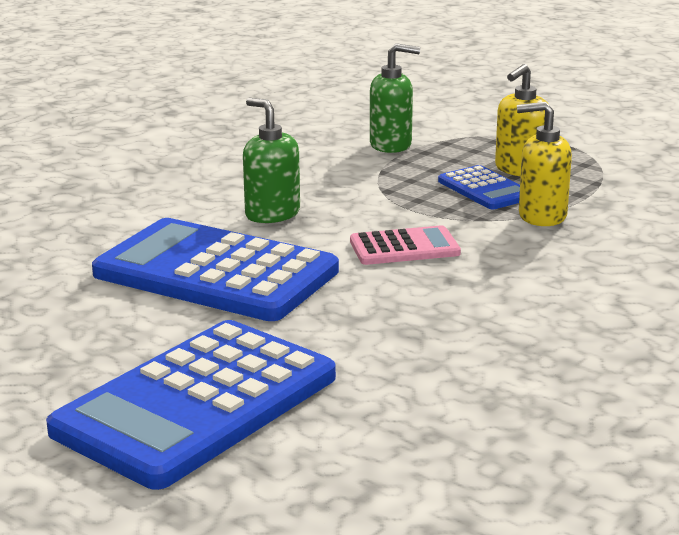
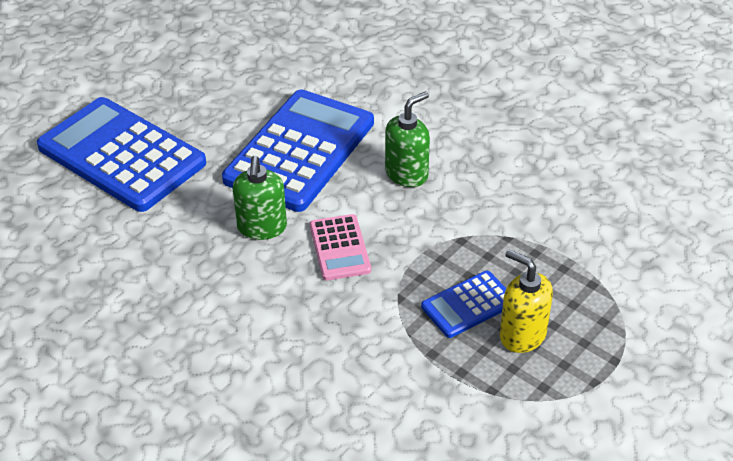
camera: 90 degrees right, 20 degrees up
green soap dispenser [370,43,420,153] -> green soap dispenser moved to [233,156,287,240]
yellow soap dispenser [517,102,572,226] -> none

